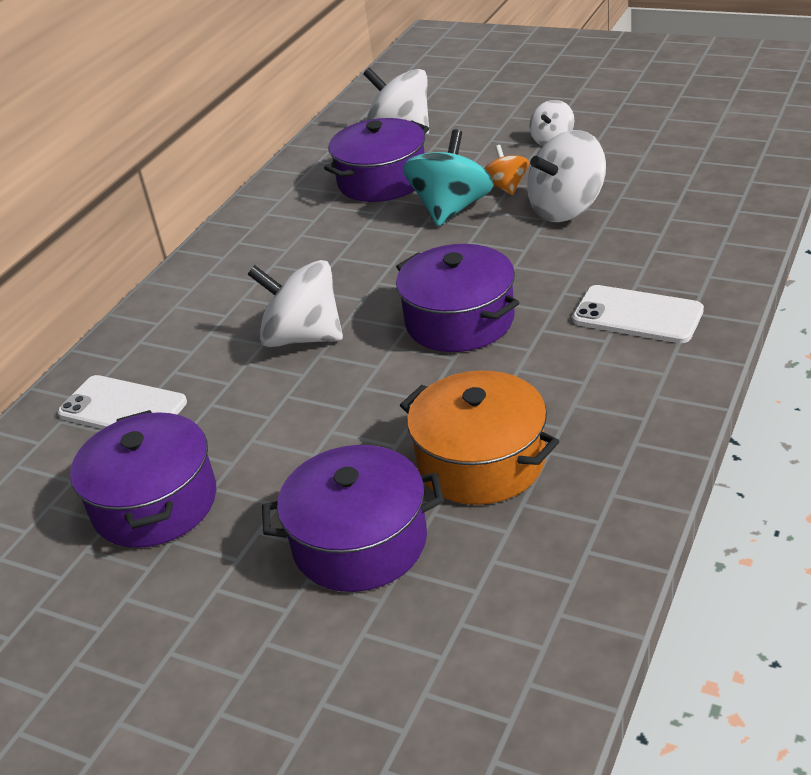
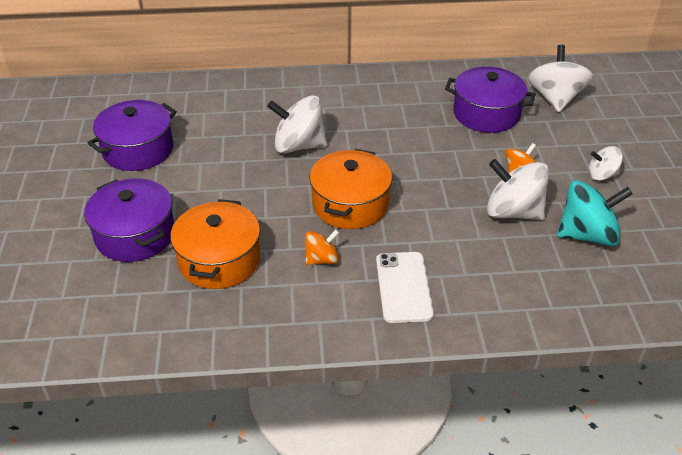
camera: 55 degrees right, 5 degrees up
white phone [58,375,187,429] -> none
white spinning top [247,260,343,347] -> white spinning top turned 75 degrees counterclockwise [267,96,327,154]
purple pot [396,244,519,352] -> orange pot [309,149,392,229]
turquoise spinning top [403,129,494,226] -> turquoise spinning top moved to [557,180,632,246]
none -> orange spinning top [305,230,339,265]

